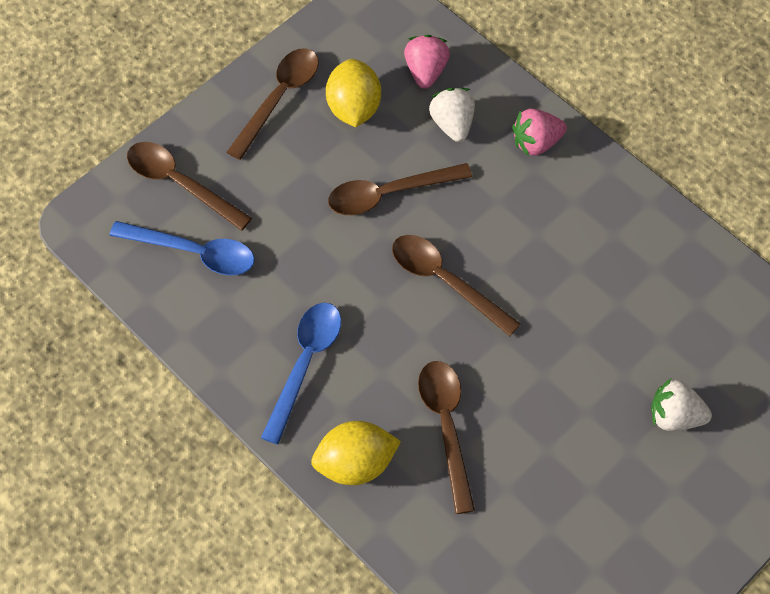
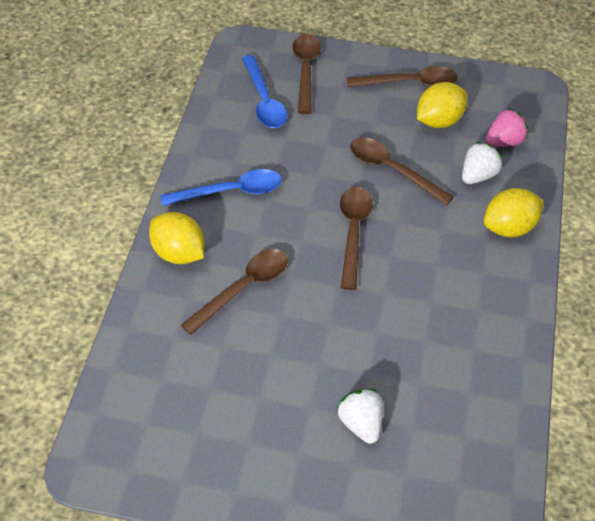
camera: 55 degrees right, 10 degrees down
pink strawberry [512,108,567,157] -> yellow lemon [484,188,544,237]

